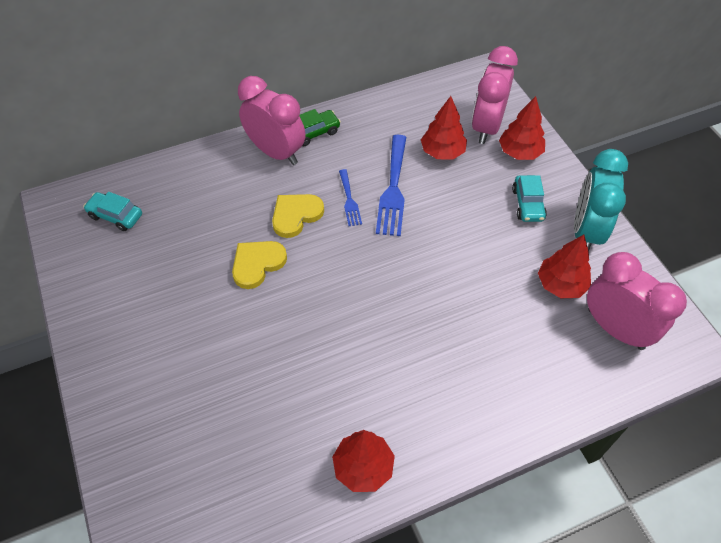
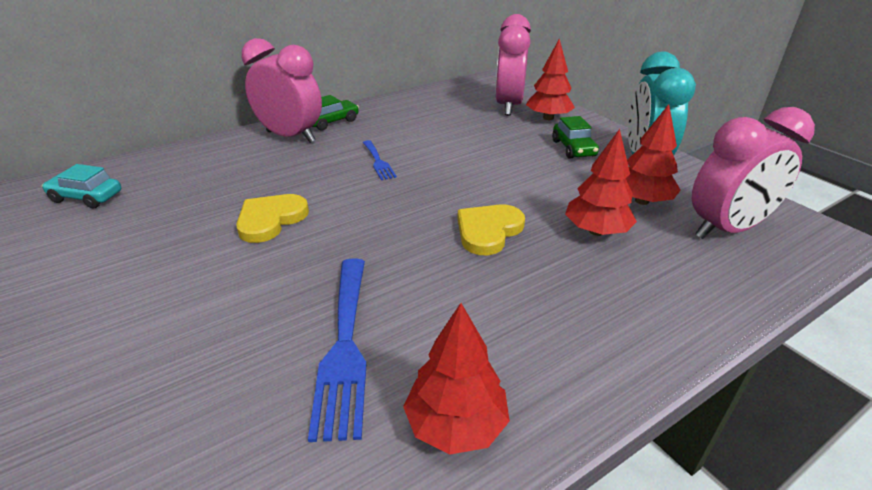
camera: 10 degrees left, 20 degrees down
yellow heart [272,194,324,238] -> yellow heart moved to [457,204,525,256]
blue fork [376,135,406,236] -> blue fork moved to [308,258,367,442]
red tree [421,96,467,159] -> red tree moved to [565,129,637,236]
turquoise car [512,175,547,222] -> green car [552,116,599,159]
pink clock [587,252,687,350] -> pink clock turned 120 degrees clockwise [692,107,815,239]

